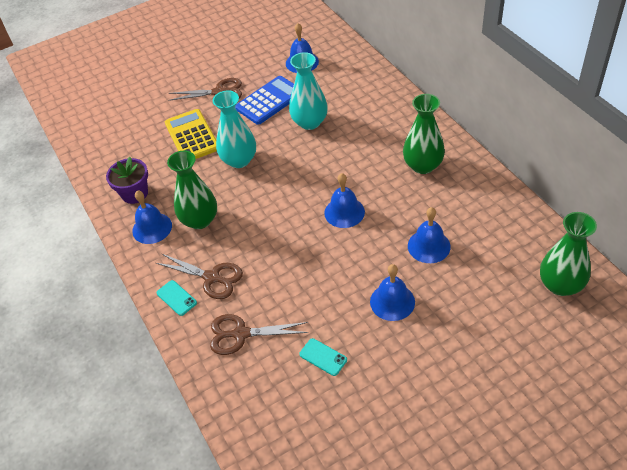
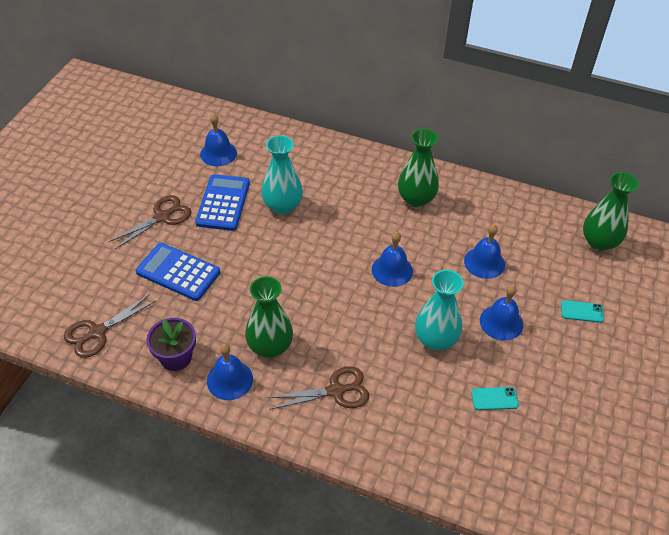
camera: 45 degrees left, 0 degrees up
turquoise phone [156,280,197,316] -> turquoise phone moved to [561,300,604,323]
yellow calculator [165,109,217,159] -> blue calculator [136,243,220,301]
brown scissors [210,314,308,355] -> brown scissors moved to [64,294,156,358]
turquoise vase [213,90,256,168] -> turquoise vase moved to [415,270,464,350]

